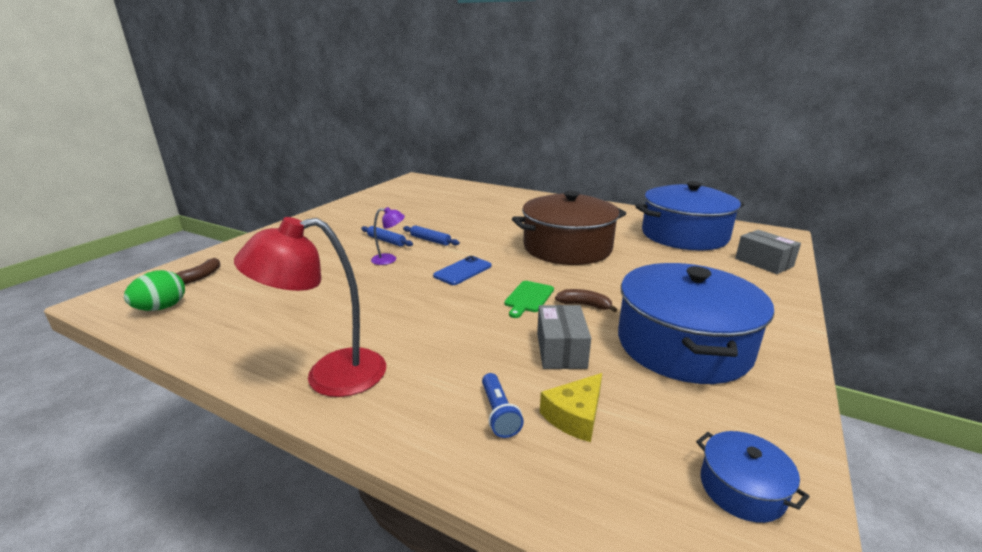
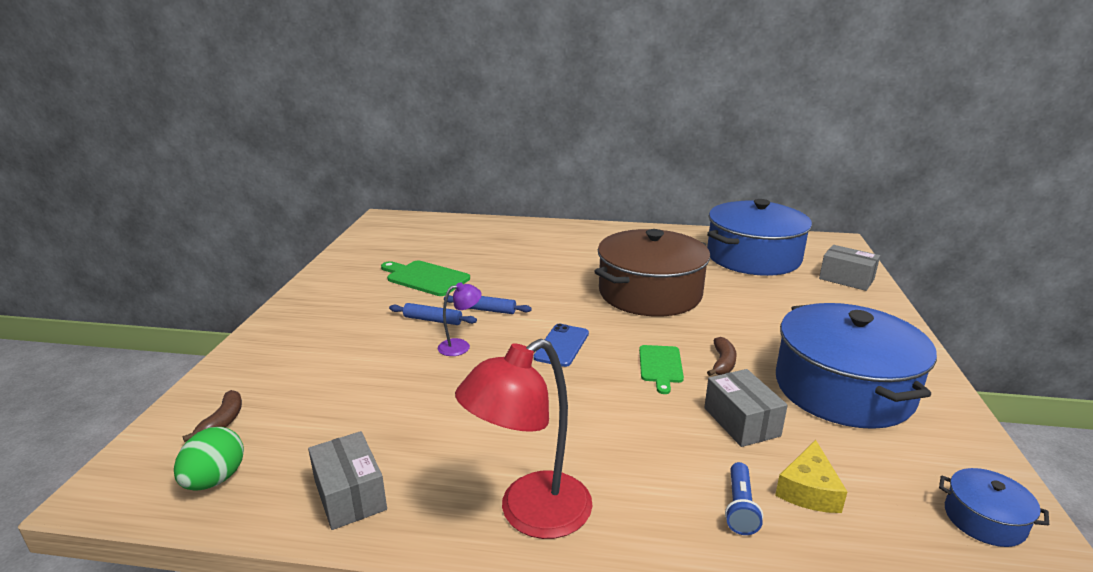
camera: 20 degrees left, 0 degrees up
blue flashlight [482,373,524,438] -> blue flashlight turned 45 degrees clockwise [725,462,763,535]
brown banana [555,289,617,312] -> brown banana turned 105 degrees clockwise [707,337,737,376]
none -> grey box [308,431,387,530]
none -> green cutting board [381,260,470,296]

